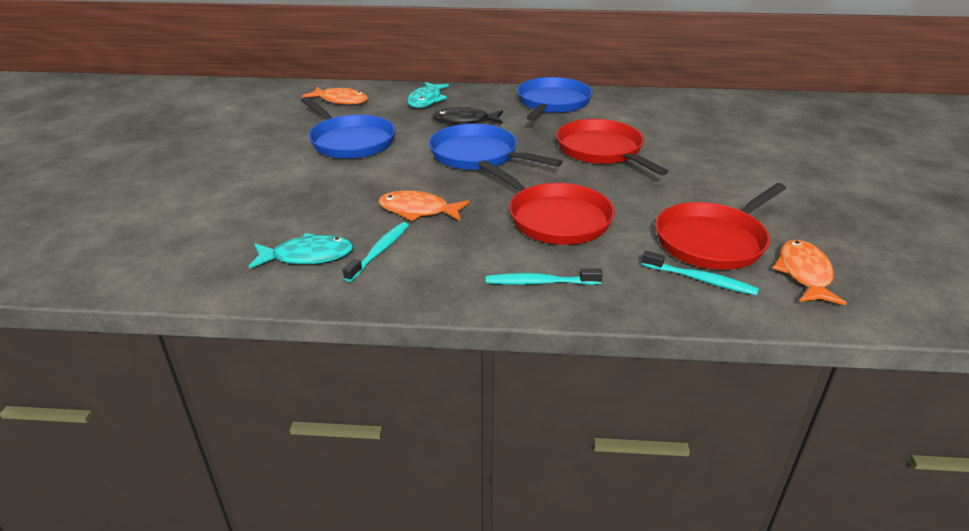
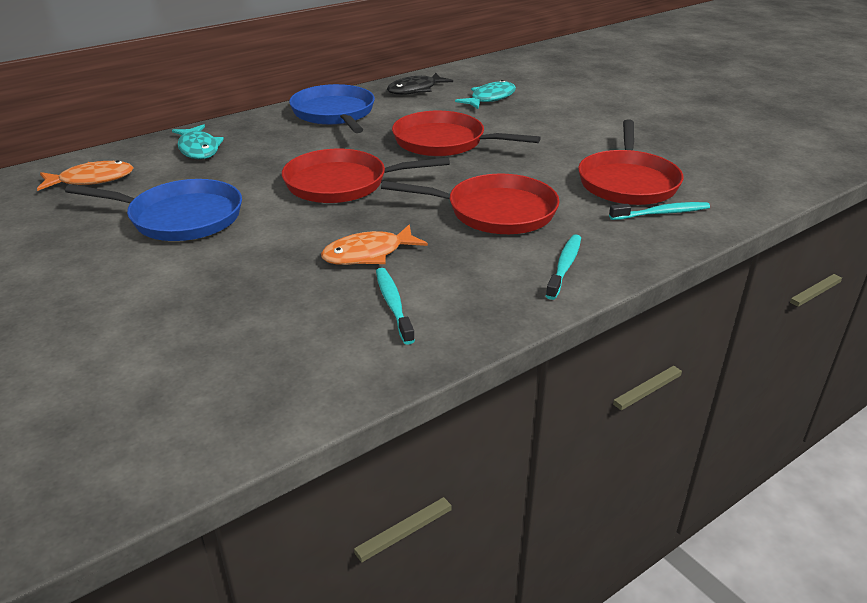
camera: 40 degrees left, 0 degrees up
turquoise fish [249,233,353,269] -> turquoise fish moved to [455,80,516,109]
blue pan [429,124,563,170] -> red pan [282,149,450,203]
black fish [433,107,503,125] -> black fish moved to [387,73,453,95]
turquoise toothbrush [486,268,603,285] -> turquoise toothbrush turned 150 degrees clockwise [546,234,581,300]
orange fish [773,240,847,305] -> none

